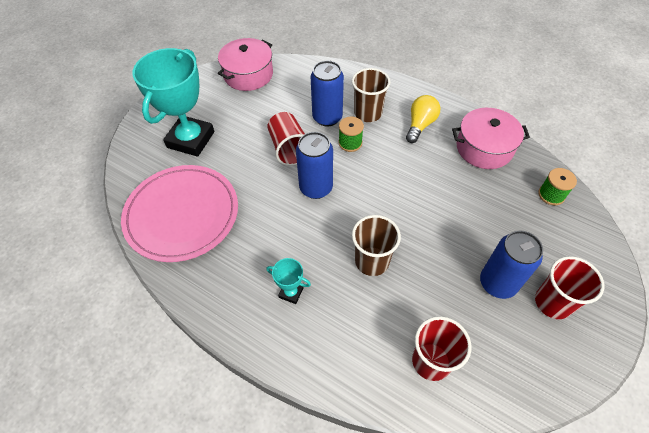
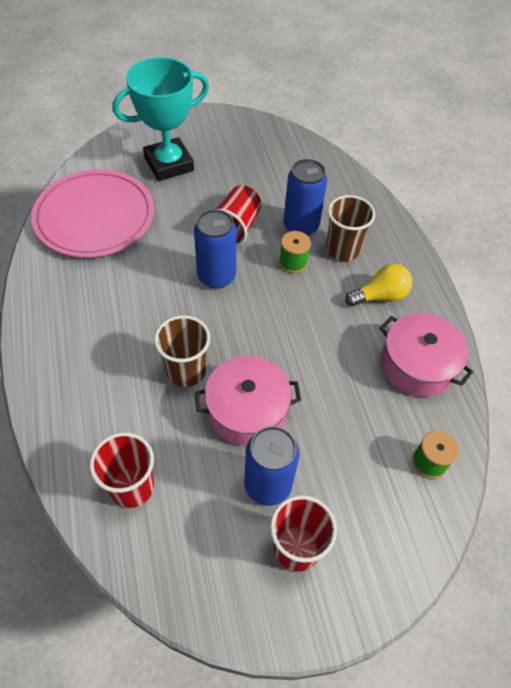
camera: 40 degrees right, 0 degrees up
pink pot [218,38,273,91] -> pink pot moved to [195,356,301,446]
turquoise trophy [266,258,311,304] -> none

